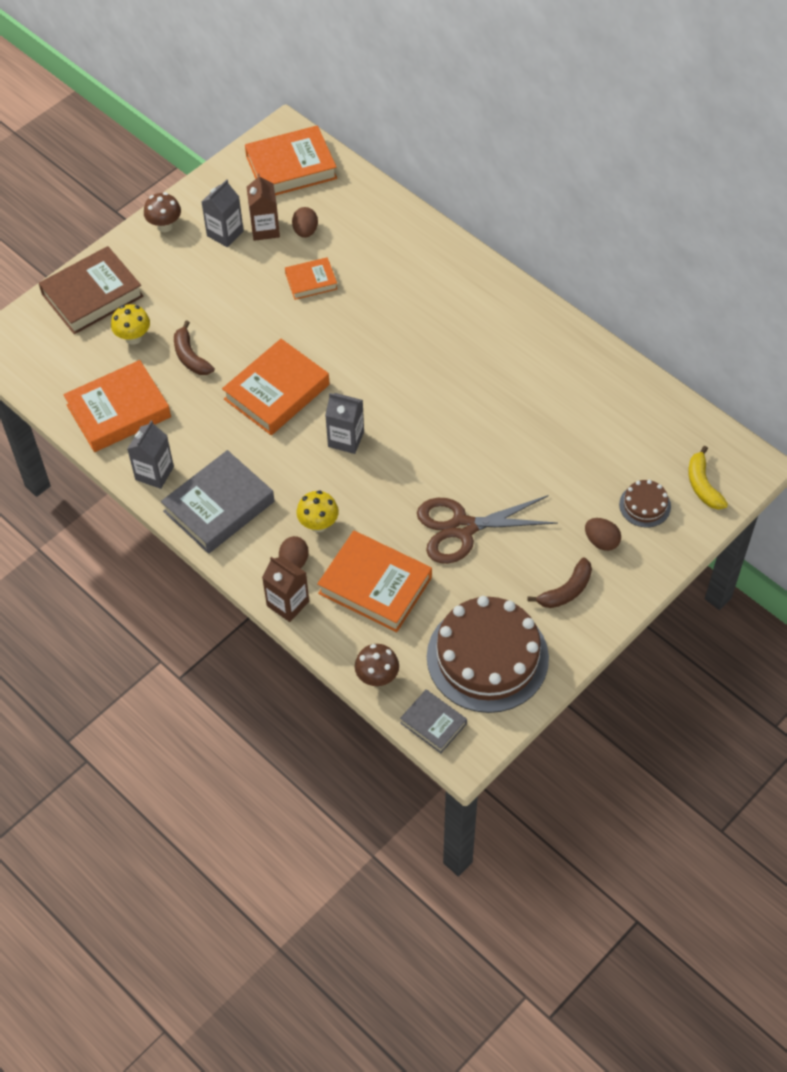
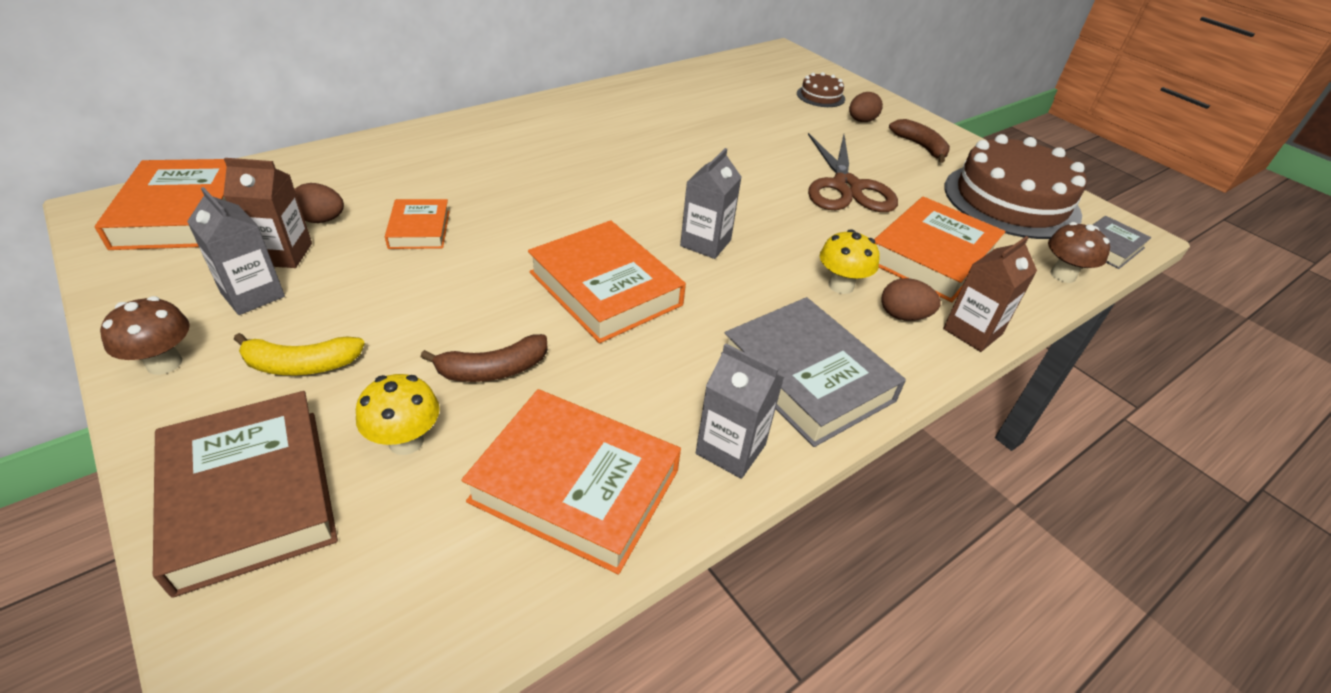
camera: 85 degrees left, 15 degrees down
orange book [63,360,171,452] -> orange book turned 45 degrees counterclockwise [461,389,681,574]
yellow banana [688,446,728,510] -> yellow banana moved to [234,333,365,375]

